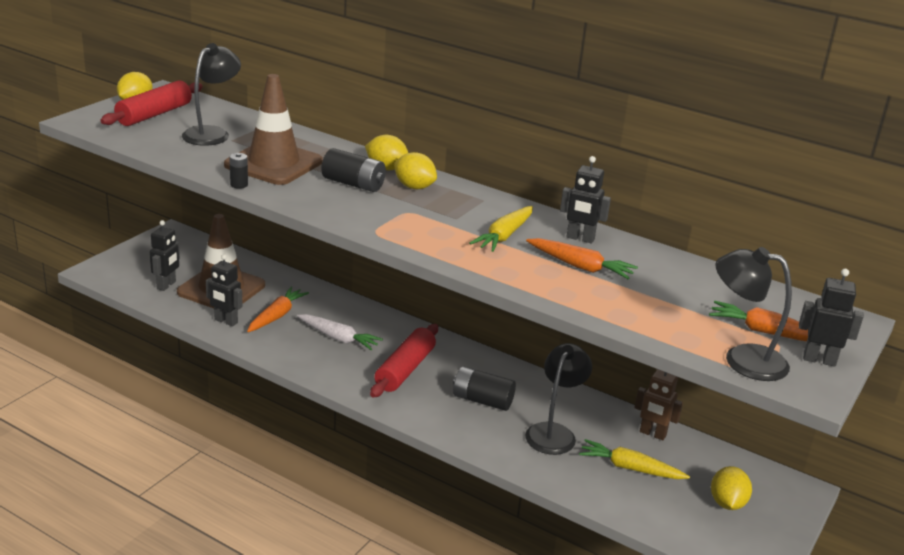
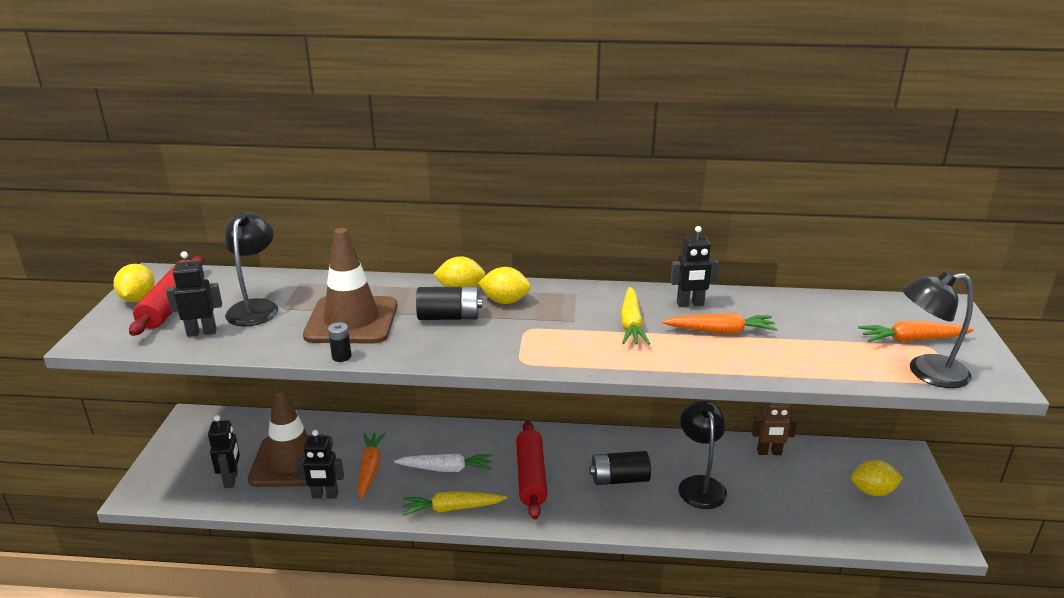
camera: 25 degrees left, 0 degrees up
yellow carrot [579,439,690,479] -> yellow carrot moved to [403,491,507,516]
yellow lemon [711,466,752,510] -> yellow lemon turned 75 degrees counterclockwise [851,460,903,496]
black robot [799,269,864,367] -> black robot moved to [166,251,222,337]

